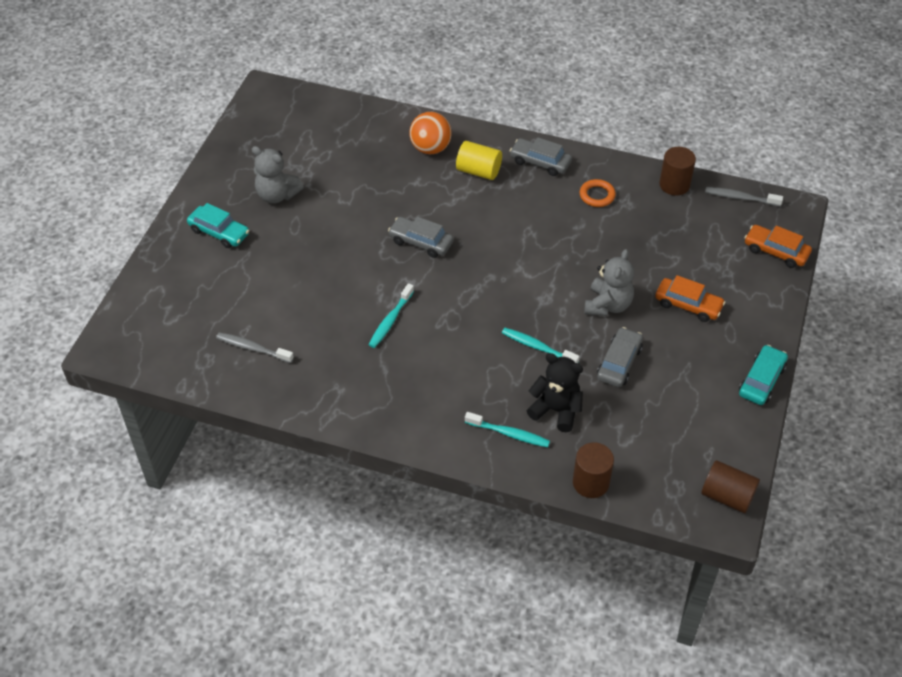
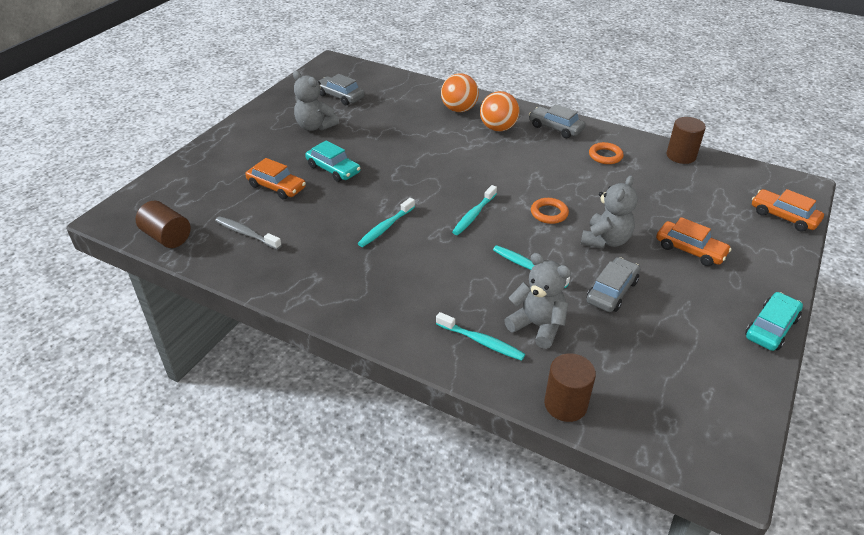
camera: 10 degrees right, 10 degrees down
turquoise car [187,203,249,248] -> turquoise car moved to [305,140,361,182]
grey car [388,217,454,258] -> grey car moved to [319,74,365,105]
yellow cylinder [456,141,502,180] -> orange ball [480,91,519,132]
black teddy bear [526,353,583,432] -> grey teddy bear [504,253,571,349]
brown cylinder [701,460,760,513] -> brown cylinder moved to [136,201,191,248]
grey toothbrush [705,187,783,207] -> none
none -> orange car [245,158,306,200]
none -> turquoise toothbrush [452,185,497,235]
none -> orange ring [531,198,569,224]

